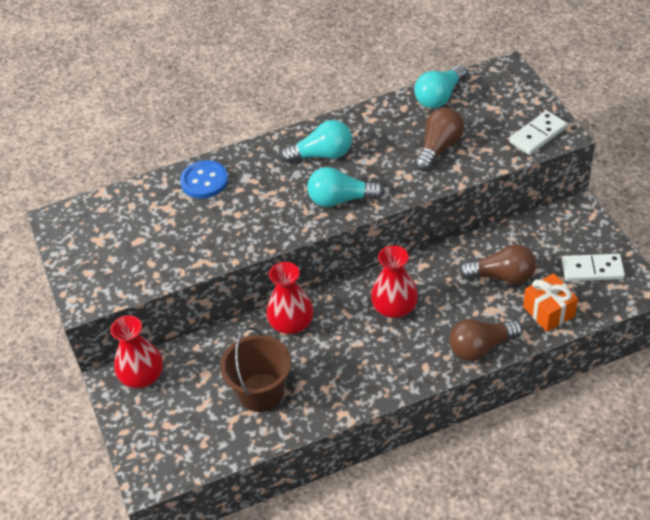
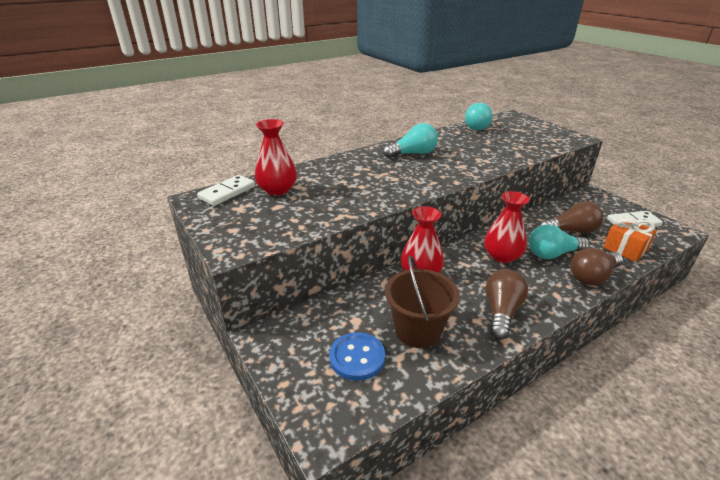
camera: 15 degrees left, 15 degrees down
red vase [110,315,163,388] -> red vase moved to [255,119,297,196]
blue button [180,160,228,199] -> blue button moved to [329,332,385,381]
turquoise light bulb [307,167,384,207] -> turquoise light bulb moved to [529,225,590,259]
brown light bulb [415,107,465,171] -> brown light bulb moved to [486,269,528,339]
white domino [509,111,567,155] -> white domino moved to [197,175,255,206]

